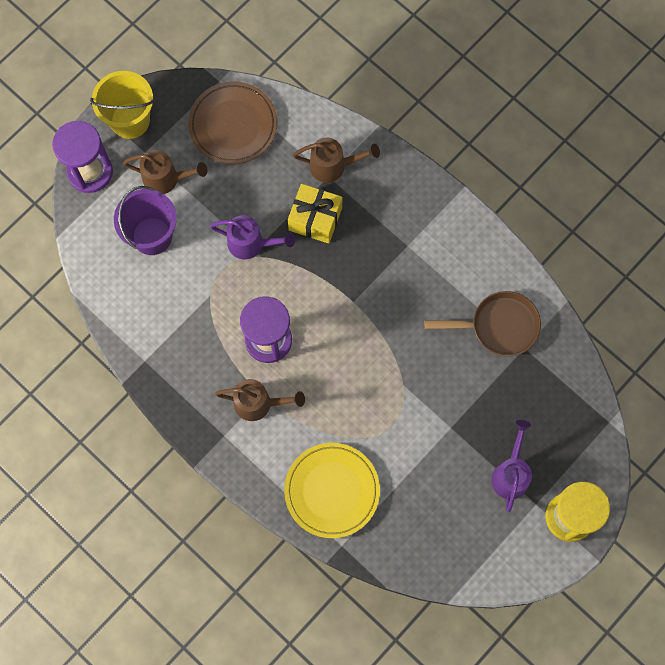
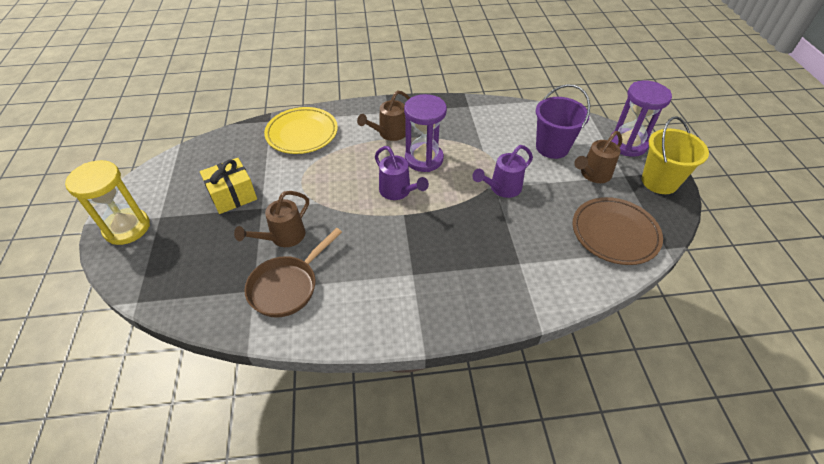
camera: 130 degrees right, 25 degrees down
yellow gift [288,184,342,244] -> yellow gift moved to [200,158,257,214]
brown watering can [293,137,380,183] -> brown watering can moved to [234,191,309,247]
purple watering can [491,420,532,512] -> purple watering can moved to [375,146,429,200]

